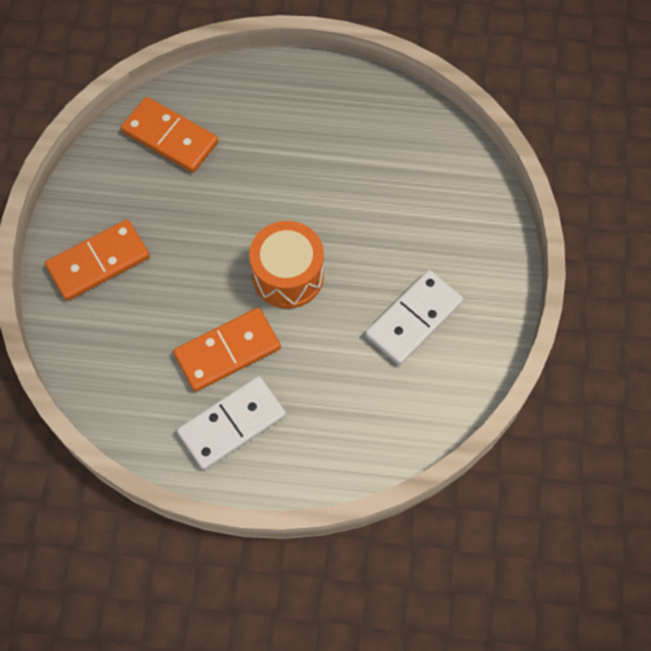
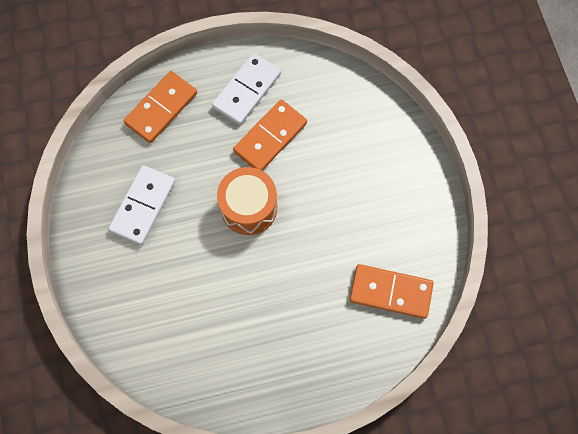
camera: 160 degrees right, 5 degrees up
orange domino [45,220,150,301] -> orange domino moved to [124,71,197,143]

